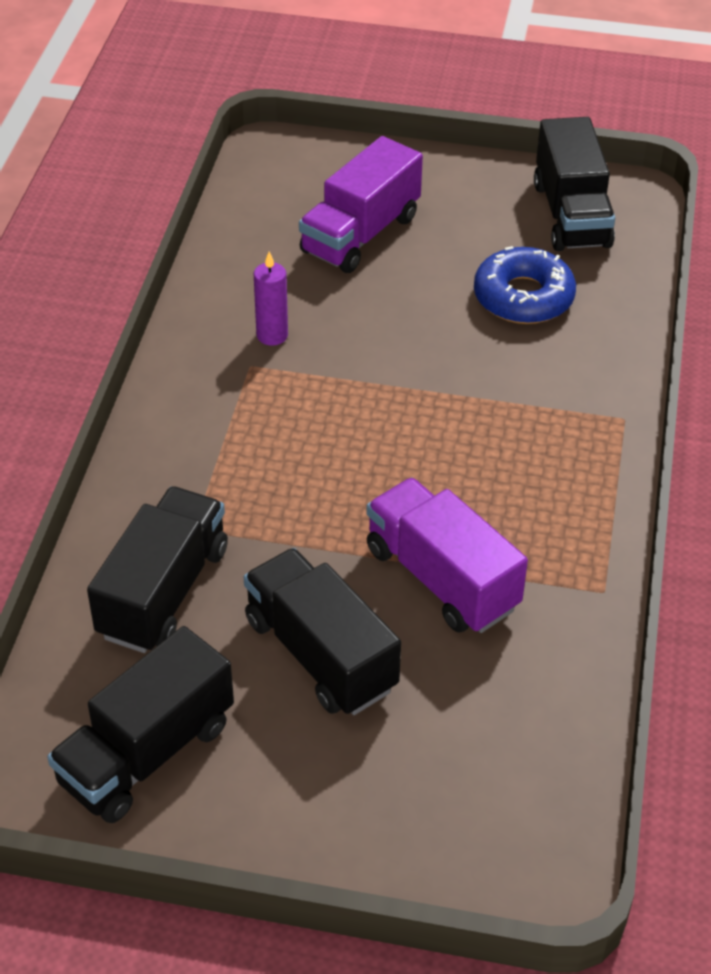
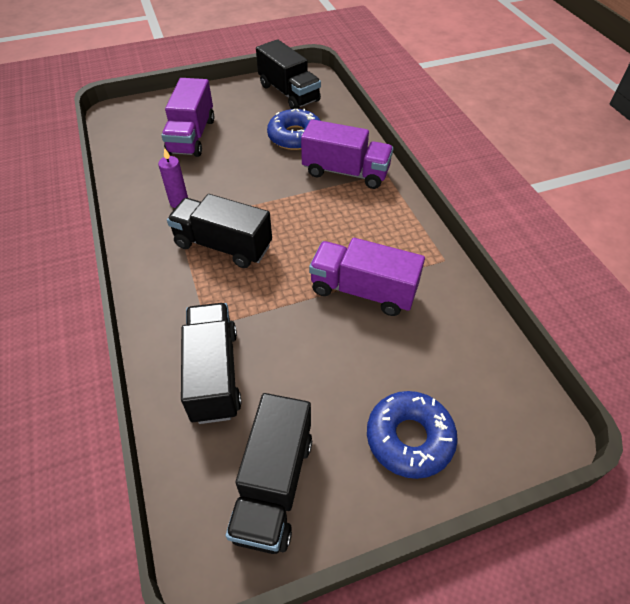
camera: 30 degrees left, 5 degrees up
black truck [244,548,401,715] -> black truck moved to [167,194,272,268]
none -> purple truck [301,119,393,189]
none -> blue donut [367,391,458,479]

